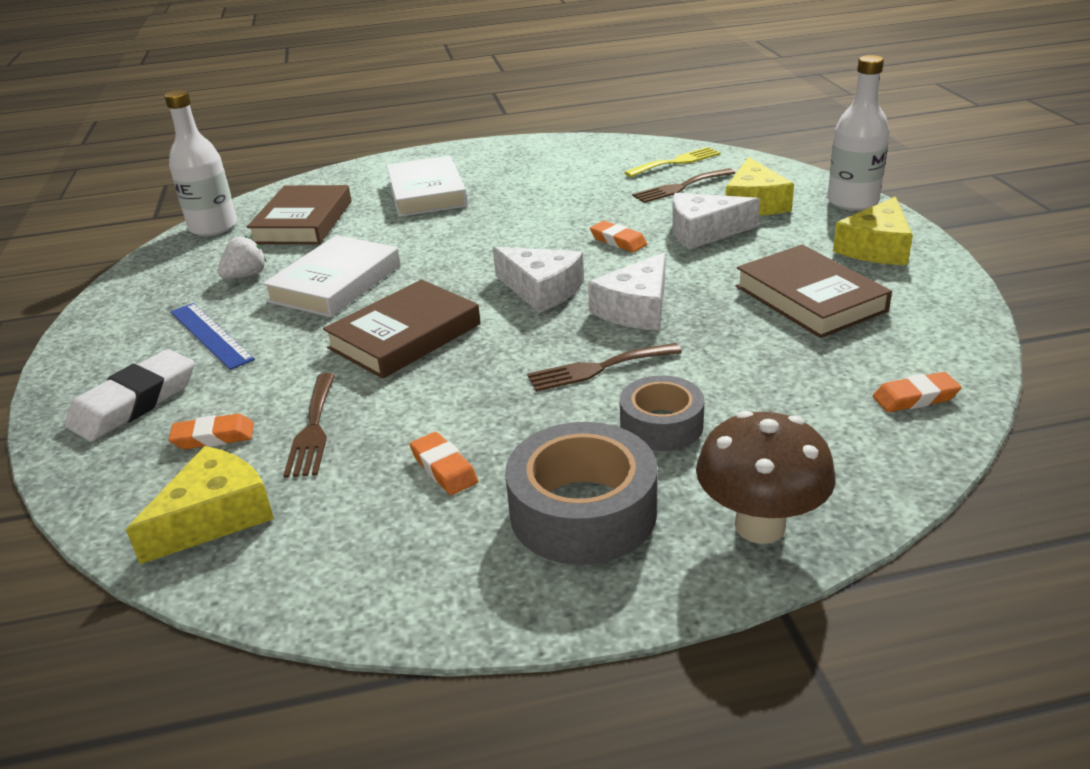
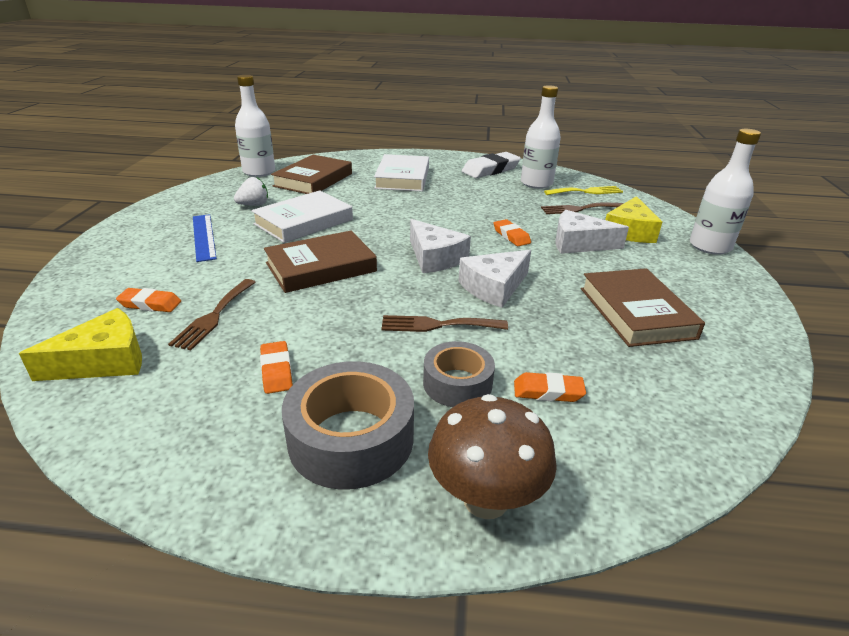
camera: 15 degrees right, 0 degrees up
white eraser [65,349,194,442] -> white eraser moved to [462,152,521,178]
yellow cheese [833,197,913,265] -> none
orange eraser [873,372,961,412] -> orange eraser moved to [514,372,586,402]
none -> white bottle [521,85,561,189]

